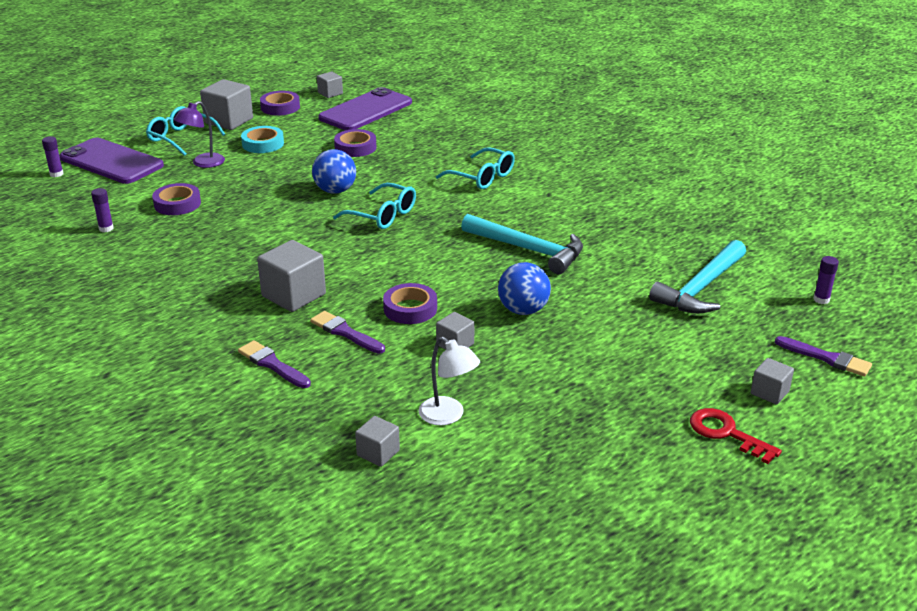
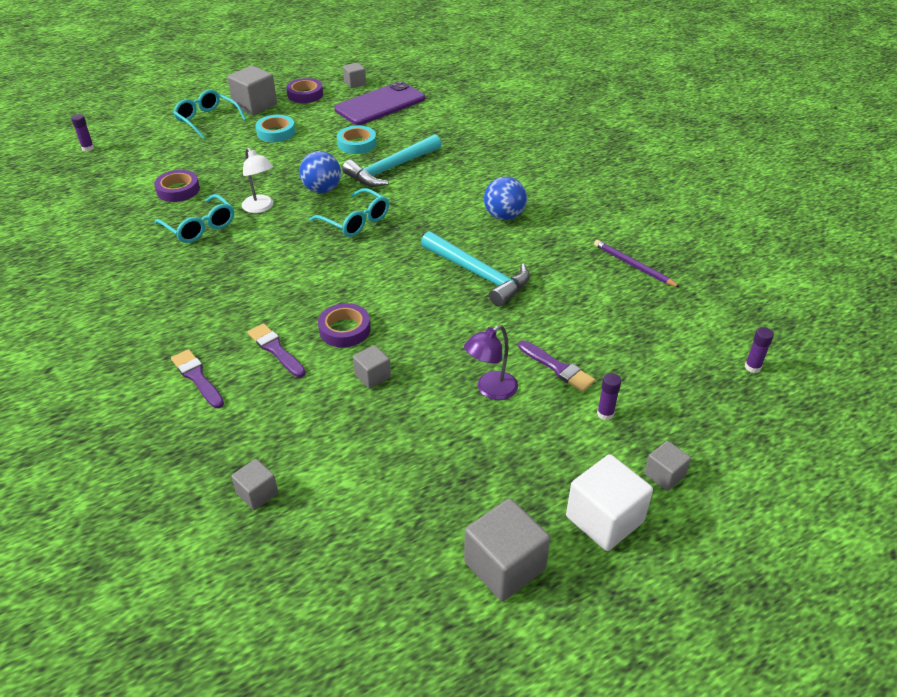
camera: 10 degrees right, 10 degrees up
purple phone [59,138,164,184] -> none
purple glue stick [91,188,114,232] -> purple glue stick moved to [597,373,621,420]
purple lamp [173,101,225,168] -> purple lamp moved to [464,325,518,400]
grey cube [257,240,326,312] -> grey cube moved to [464,498,550,601]
purple tape [334,129,376,157] -> turquoise tape [337,126,376,154]
white lamp [419,337,480,426] -> white lamp moved to [242,147,273,213]
turquoise glasses [436,147,515,189] -> turquoise glasses moved to [154,194,234,243]
blue ball [498,262,551,315] -> blue ball moved to [484,177,527,220]
turquoise hammer [649,240,746,313] -> turquoise hammer moved to [342,134,442,187]
red key [690,408,782,464] -> white cube [566,454,653,551]
purple brush [775,336,872,377] -> purple brush moved to [518,340,595,392]
none -> purple pencil [594,240,681,288]

